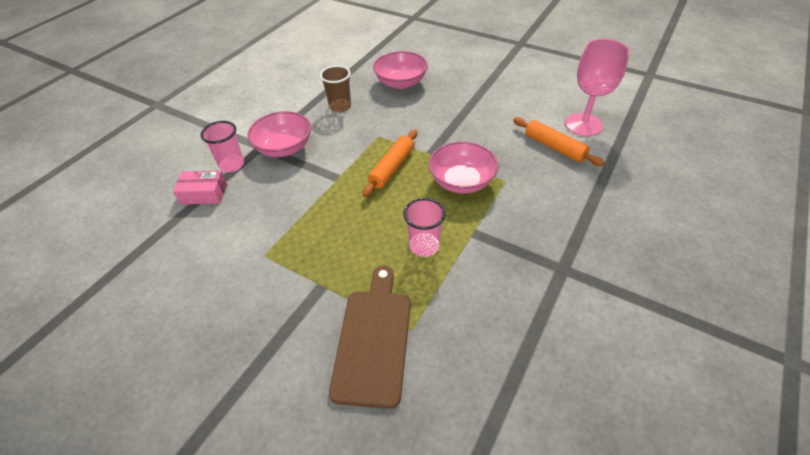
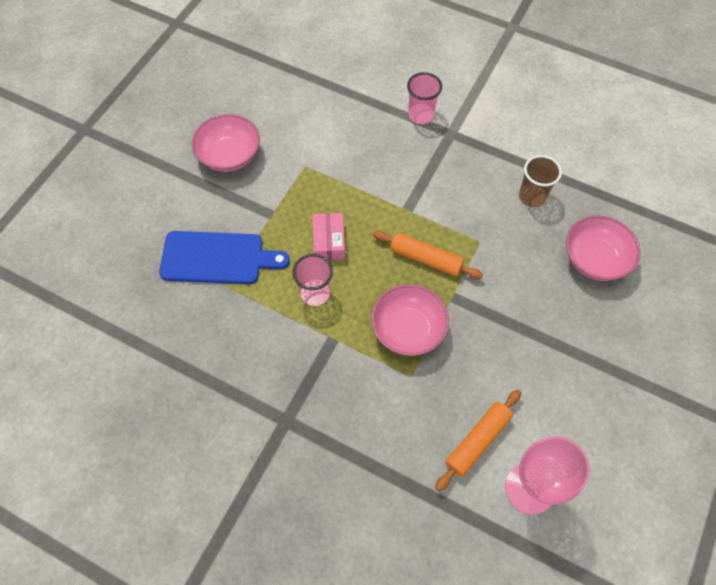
camera: 85 degrees right, 15 degrees up
pink box [173,171,227,205] -> pink box moved to [312,213,345,260]
pink bowl [247,111,311,157] -> pink bowl moved to [192,114,260,172]
brown cutting board [329,266,411,409] -> blue cutting board [159,231,290,284]

